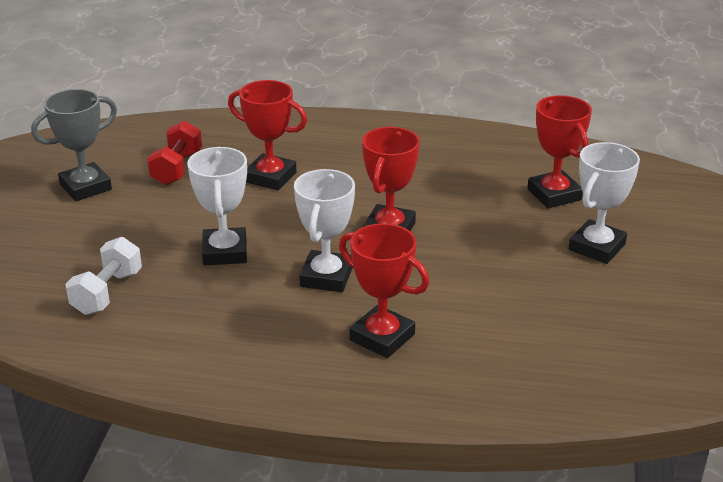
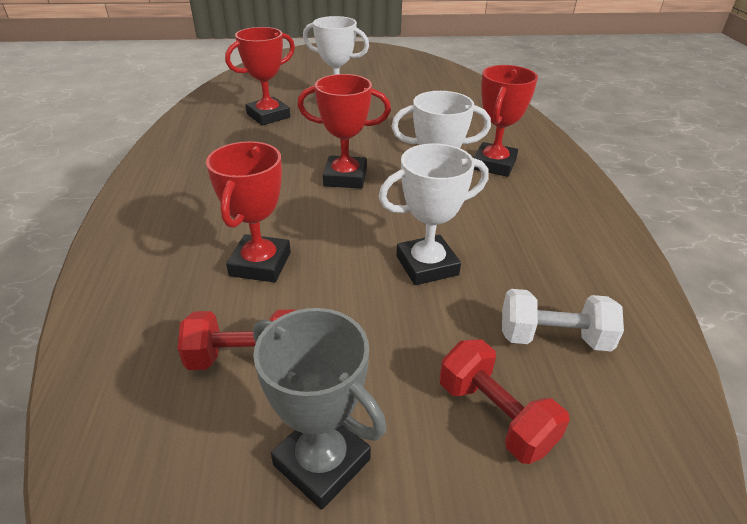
camera: 105 degrees left, 5 degrees up
none -> red dumbbell [440,339,570,464]

